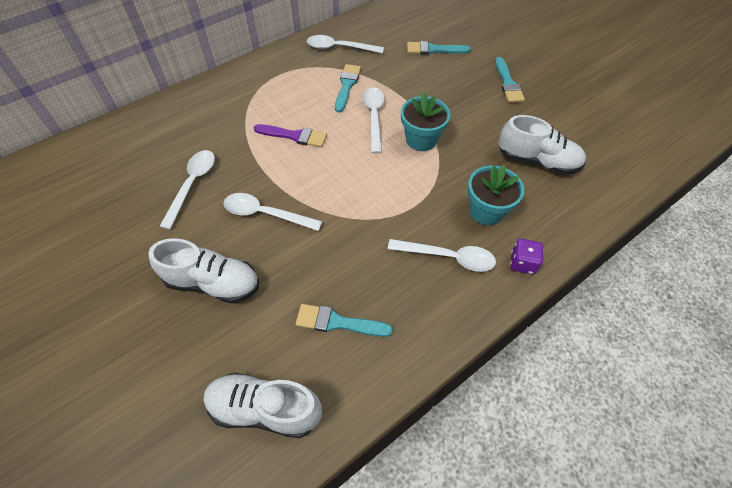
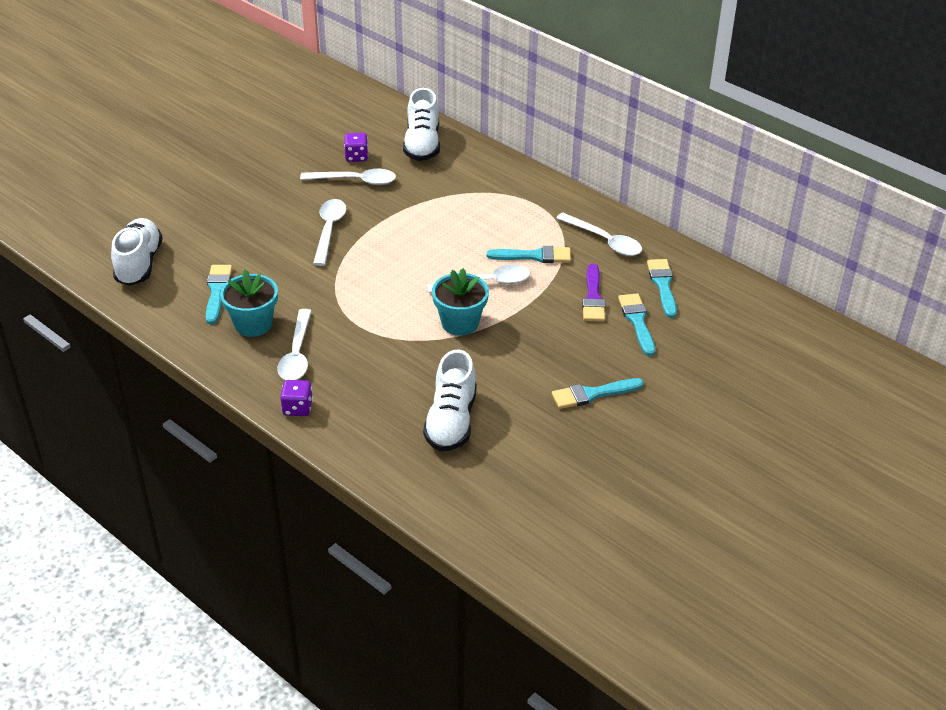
camera: 80 degrees right, 15 degrees down
white shoe [149,238,259,304] -> white shoe moved to [403,88,440,161]
purple brush [254,124,327,147] -> purple brush moved to [582,264,605,322]
white spoon [307,35,384,53] -> white spoon turned 135 degrees clockwise [556,213,642,256]
turquoise flower pot [467,165,524,225] -> turquoise flower pot moved to [220,270,278,337]
none -> purple dice [344,133,368,162]
none -> turquoise brush [647,259,677,318]

